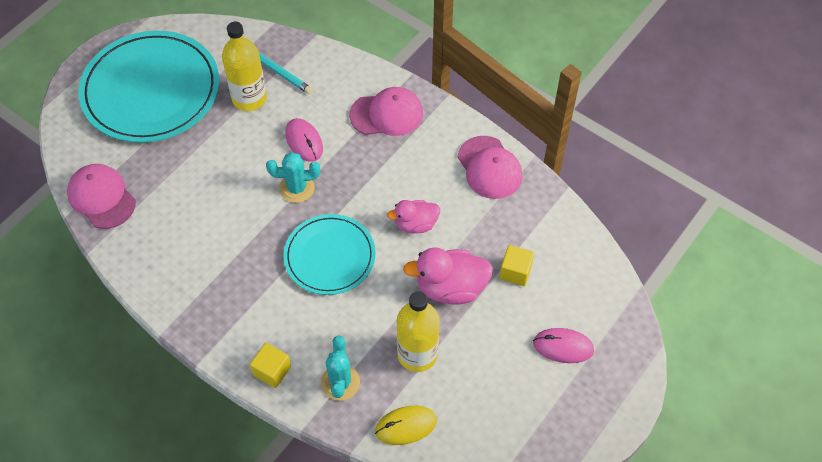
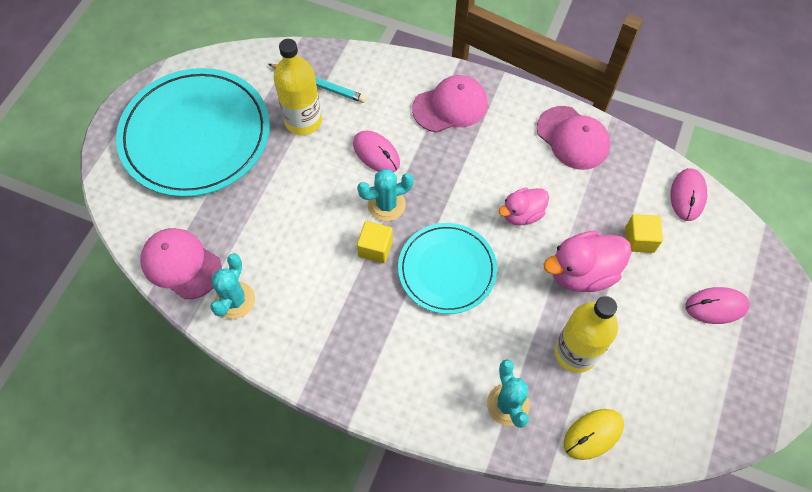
camera: 15 degrees left, 5 degrees up
yellow cube [250,343,291,388] -> yellow cube moved to [357,221,393,263]
none -> turquoise cactus [210,253,255,319]
none -> pink mouse [671,168,707,221]

